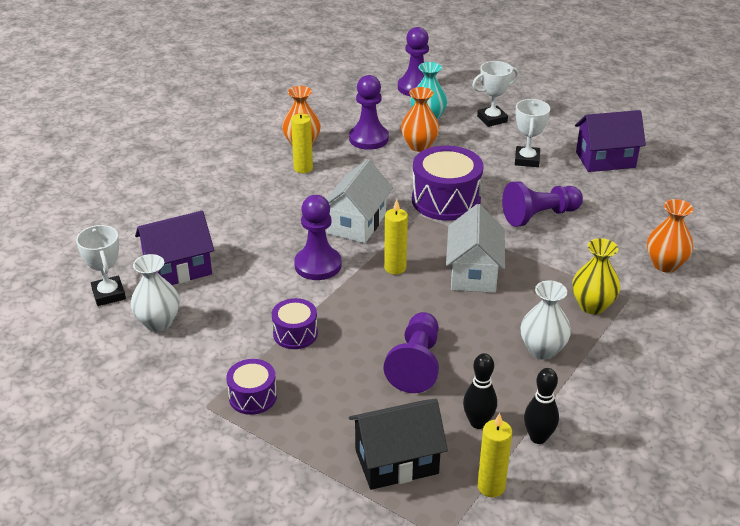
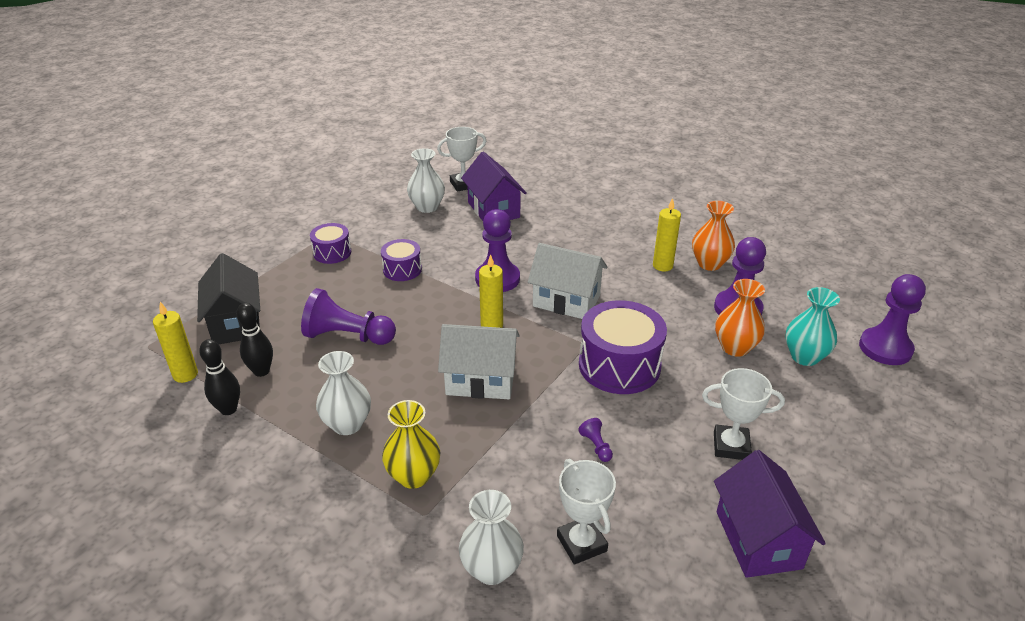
camera: 90 degrees right, 0 degrees up
white trophy [472,61,519,127] -> white trophy moved to [557,459,616,565]
purple pawn [502,181,583,227] -> purple pawn [578,418,613,462], size x0.43
orange vase [647,199,693,273] -> white vase [459,490,524,585]

